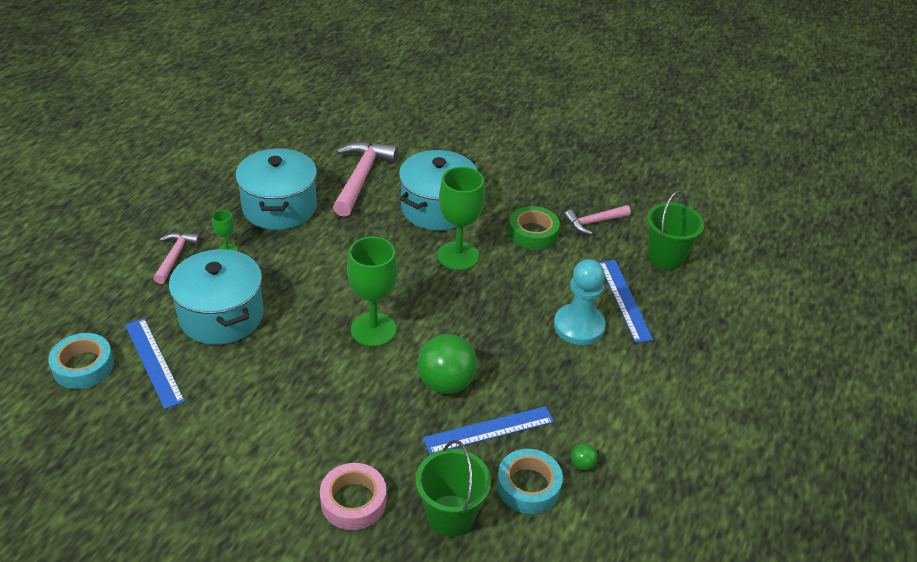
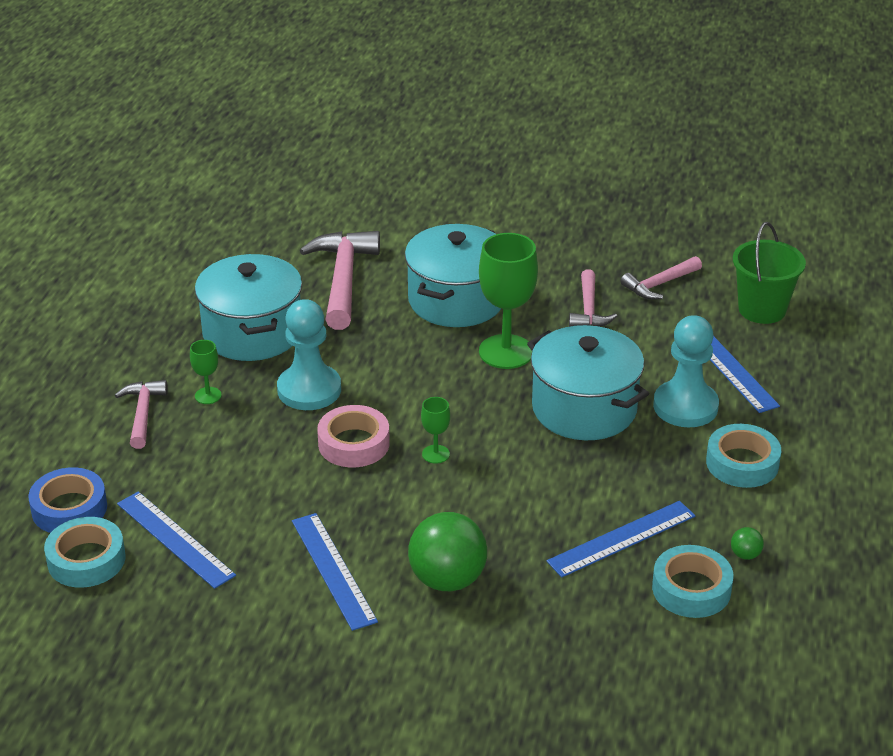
camera: 10 degrees left, 5 degrees down
turquoise pot [169,249,264,345] -> turquoise pot moved to [527,325,649,440]
pink tape [320,463,386,530] -> pink tape moved to [317,405,390,467]
green goblet [347,237,398,347] -> green goblet [421,397,450,464], size x0.47
green bucket [416,440,491,537] -> none
green ball [418,334,477,394] -> green ball moved to [408,512,487,591]
green tape [509,206,560,250] -> pink hammer [569,269,617,327]
none -> blue tape [28,467,107,533]
none -> turquoise pawn [277,299,341,410]
none -> blue ruler [292,513,378,631]
none -> turquoise tape [706,424,781,488]

